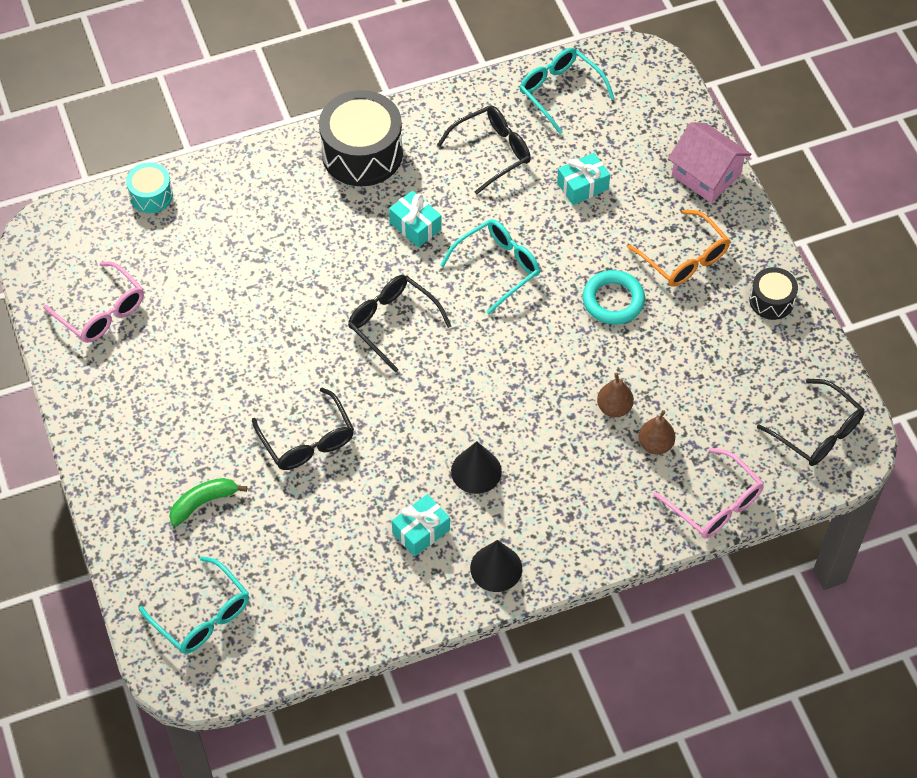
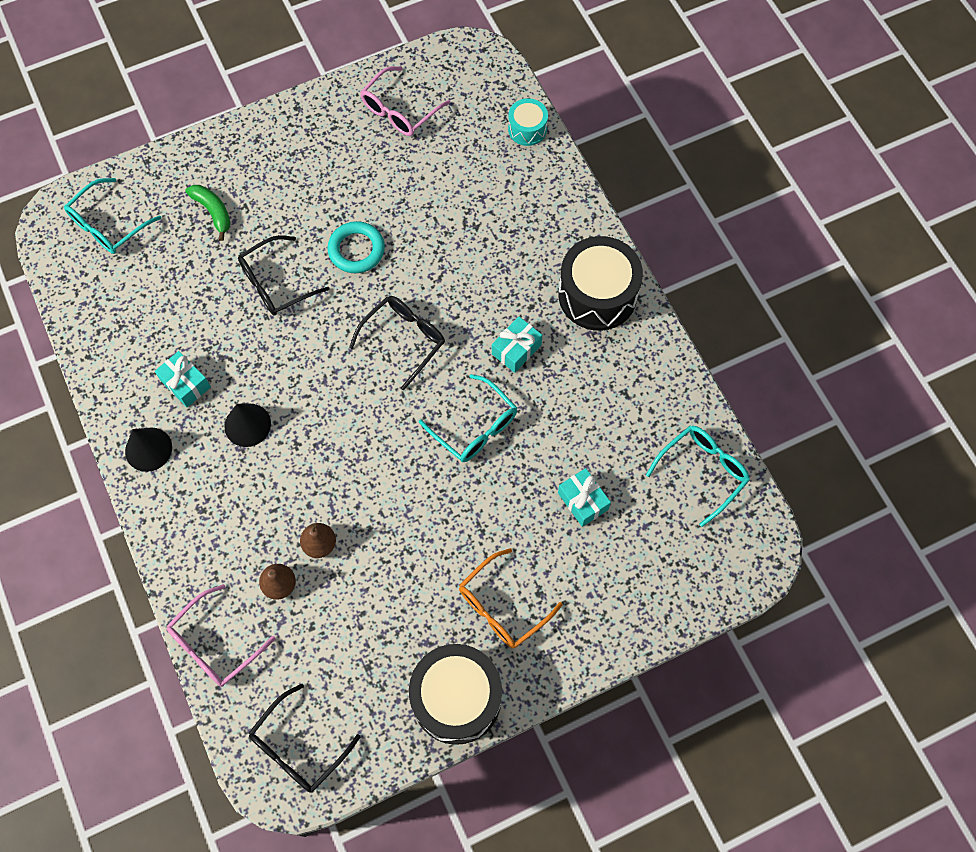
camera: 85 degrees right, 10 degrees up
black glasses [437,106,531,195] -> none
turquoise ring [583,270,645,324] -> turquoise ring moved to [327,221,385,273]
pink house [668,122,751,203] -> none
black drum [750,267,798,320] -> black drum [409,644,502,745], size x1.91

